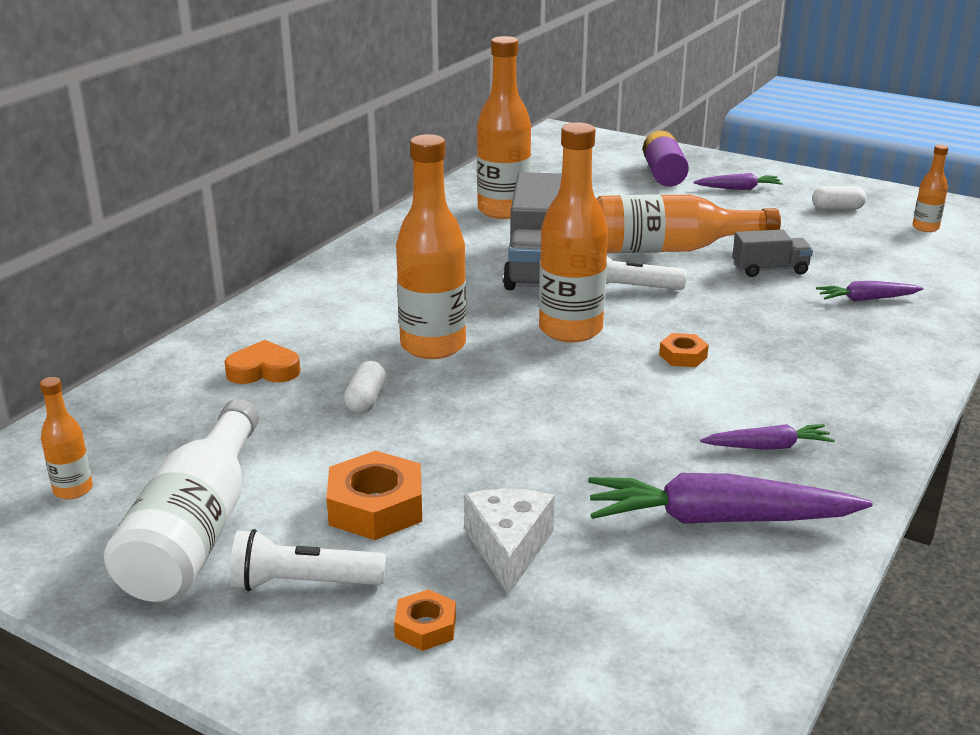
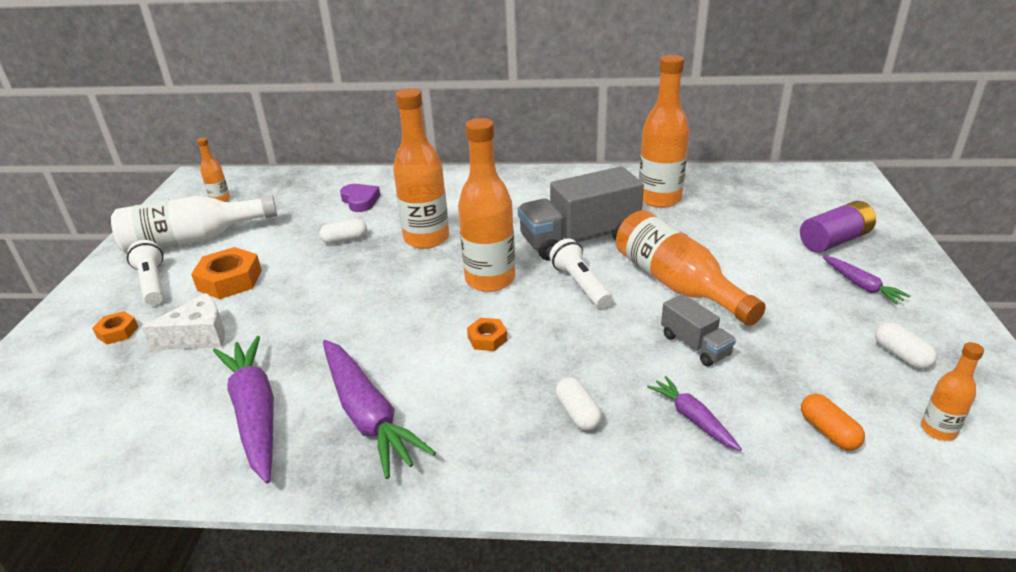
camera: 65 degrees right, 5 degrees up
orange heart [224,340,300,384] -> purple heart [340,184,380,212]
purple carrot [700,424,835,450] -> purple carrot [323,340,436,479], size x1.92
none -> white capsule [556,377,602,431]
none -> orange capsule [801,394,865,450]

